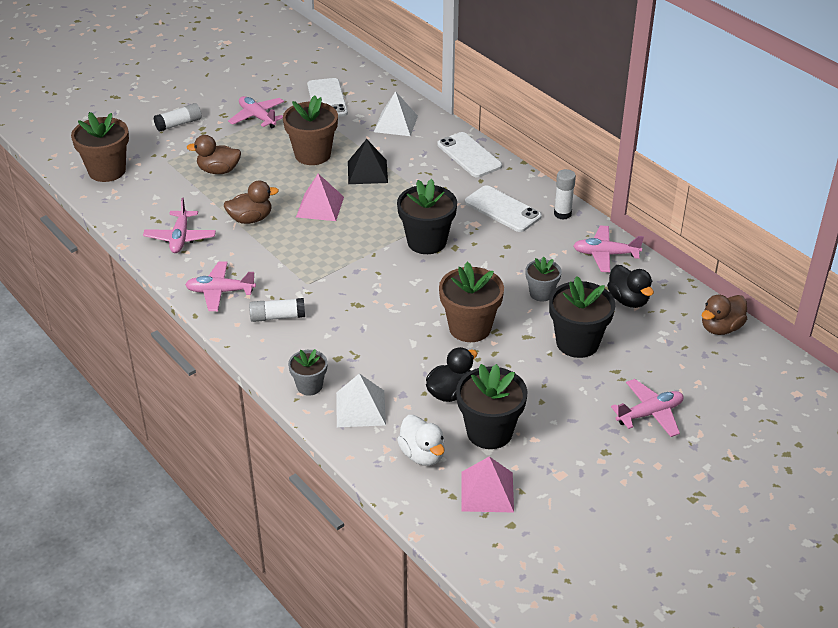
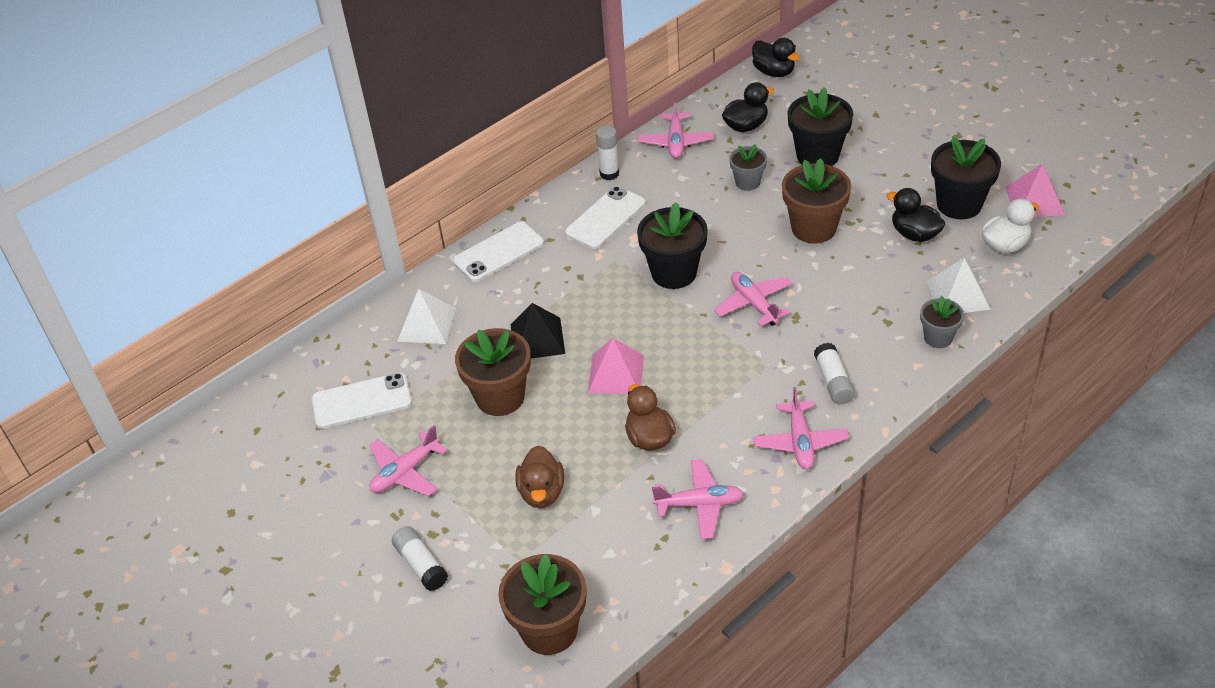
camera: 90 degrees left, 5 degrees up
pink plane [611,379,684,437] -> pink plane moved to [714,272,792,326]
brown duck [702,295,747,335] -> black duck [752,38,800,77]

